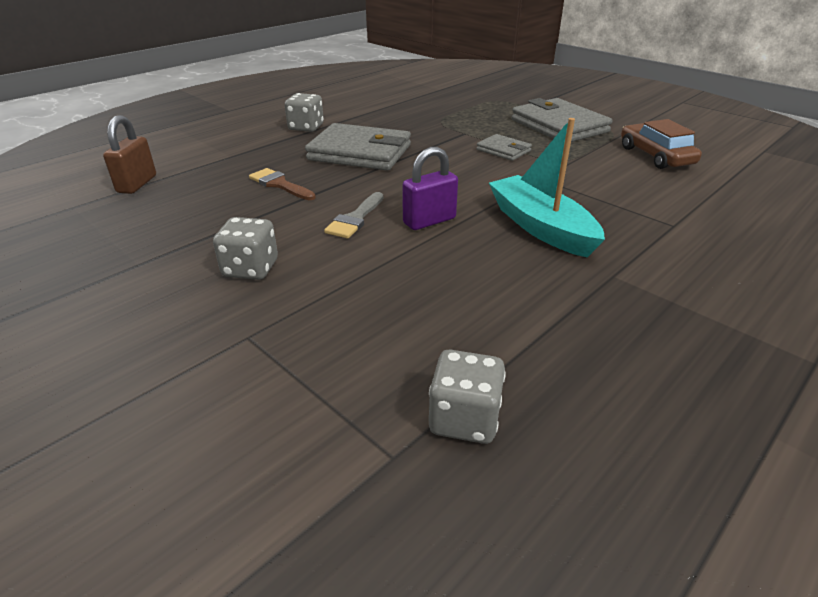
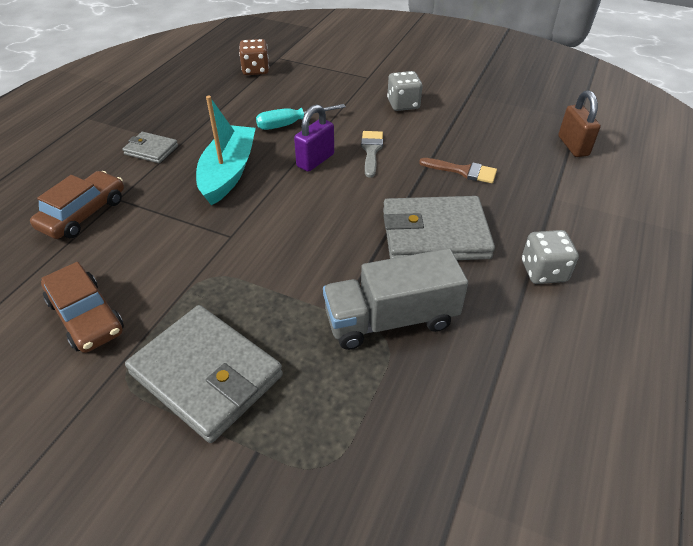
camera: 160 degrees right, 10 degrees up
grey dice [429,350,506,444] -> brown dice [239,39,269,75]
grey wallet [477,134,532,161] -> grey wallet moved to [123,132,178,163]
turquoise boat [489,118,605,257] -> turquoise boat turned 120 degrees counterclockwise [196,95,256,206]
none -> brown car [30,171,124,239]
none -> turquoise screwdriver [256,104,346,130]
none -> grey truck [323,248,468,350]

